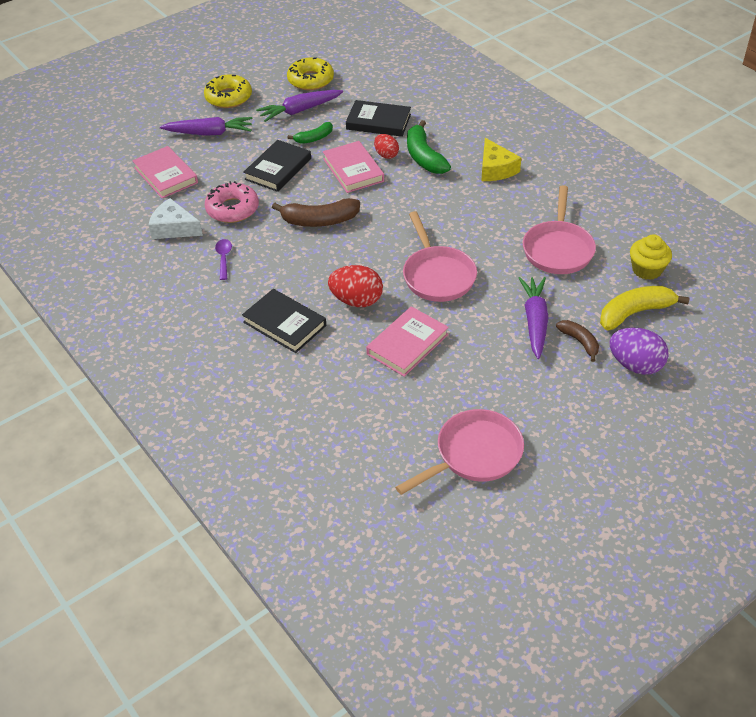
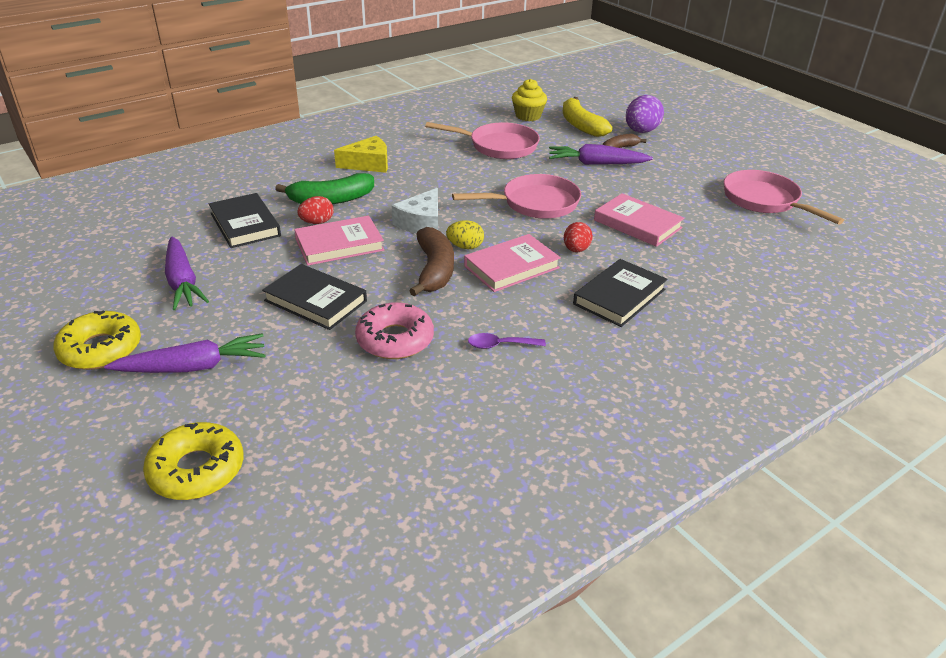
camera: 90 degrees left, 10 degrees down
pink book [132,146,198,198] -> pink book moved to [464,234,561,292]
white cheese [149,198,203,239] -> white cheese moved to [391,188,438,234]
purple carrot [160,117,252,136] -> purple carrot turned 75 degrees clockwise [104,333,266,373]
yellow donut [287,57,334,90] -> yellow donut moved to [143,422,243,500]
green banana [288,122,333,144] -> none
red egg [328,265,383,307] -> red egg [564,222,593,252], size x0.62
black book [346,100,411,137] -> black book turned 45 degrees counterclockwise [209,193,281,248]
none -> yellow egg [446,220,484,249]

